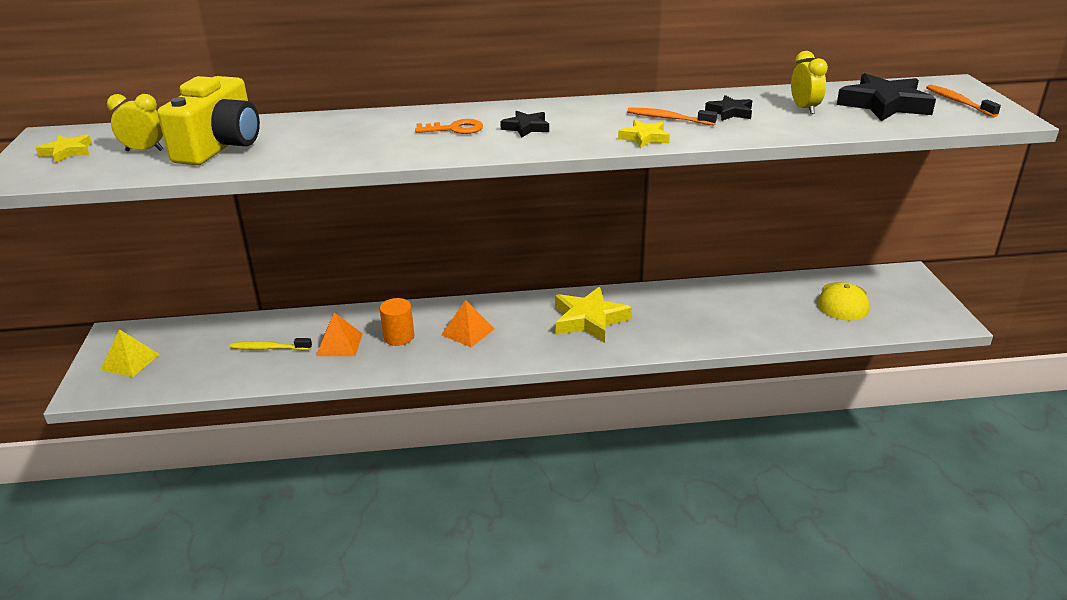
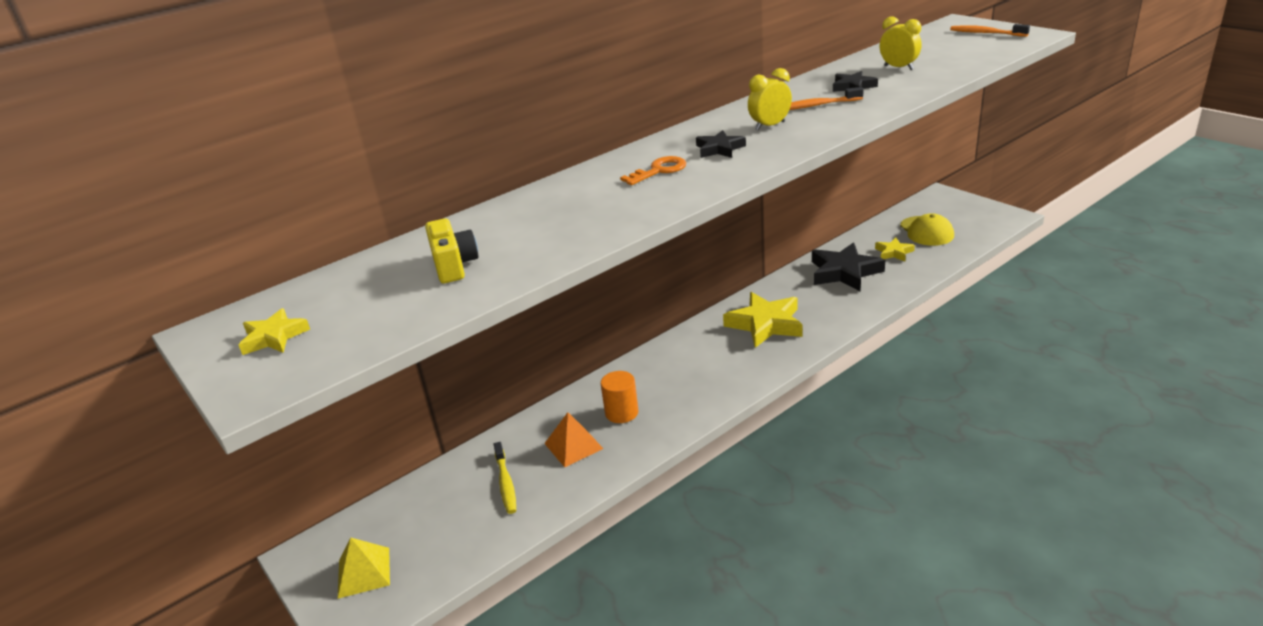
camera: 30 degrees left, 0 degrees up
yellow clock [107,94,164,151] -> yellow clock moved to [748,68,792,130]
yellow camera [157,76,260,165] -> yellow camera [425,218,479,283], size x0.57
yellow toothbrush [230,338,312,350] -> yellow toothbrush turned 75 degrees counterclockwise [494,442,516,514]
orange pyramid [441,300,495,347] -> none
yellow star [618,120,670,148] -> yellow star moved to [875,238,915,261]
black star [837,73,936,121] -> black star moved to [812,242,885,291]

